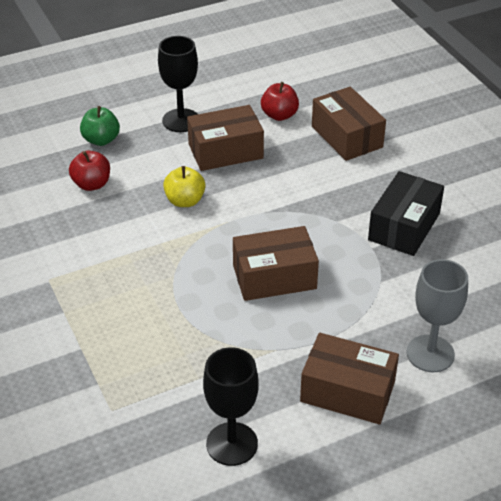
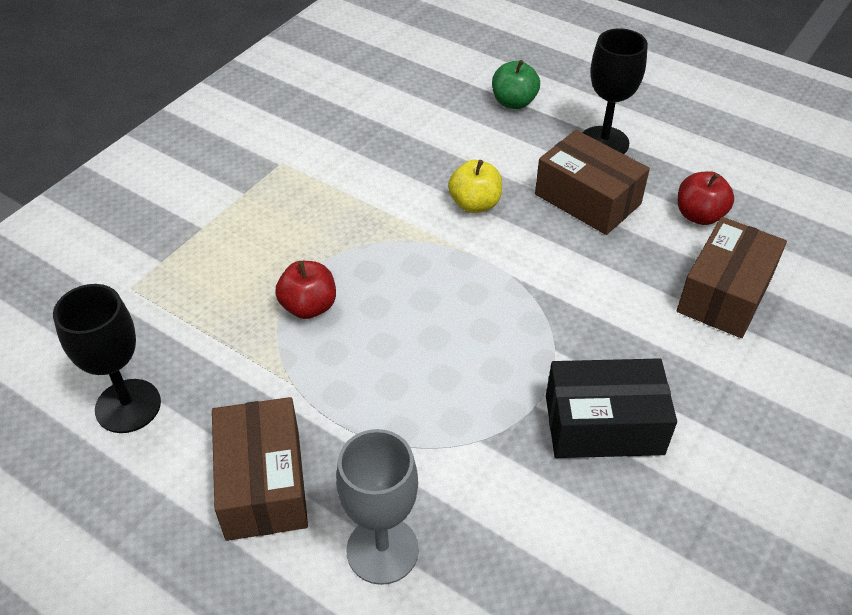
camera: 60 degrees right, 5 degrees up
red apple [69,151,110,191] -> red apple moved to [275,261,336,319]
brown box [233,226,319,301] -> none

